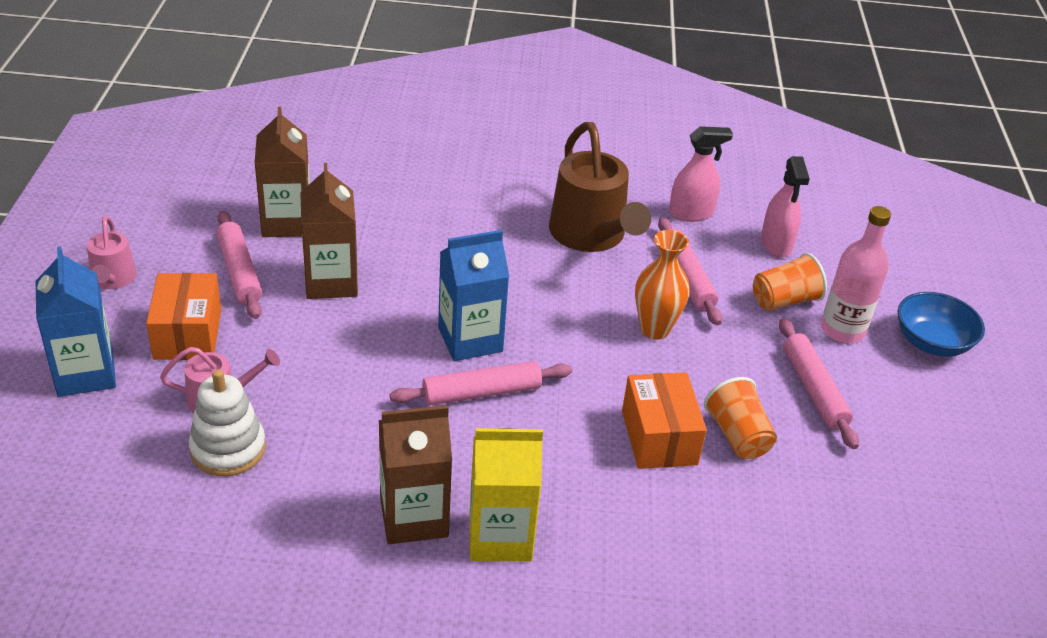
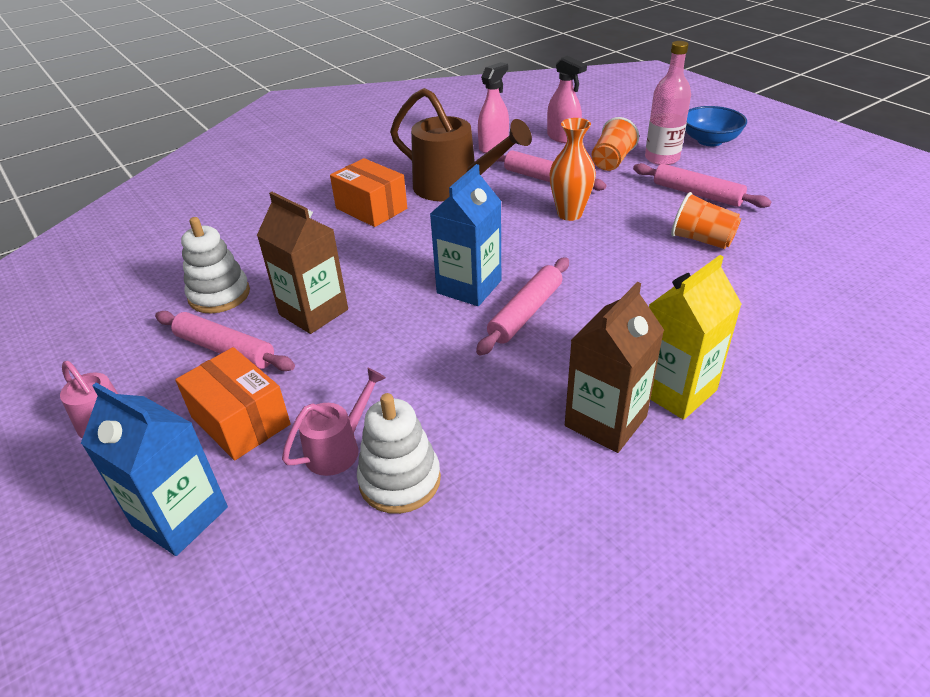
camera: 35 degrees left, 0 degrees up
brown carton [255,107,310,237] -> white stacking toy [181,217,250,313]
orange box [622,372,707,469] -> orange box moved to [330,158,407,227]

